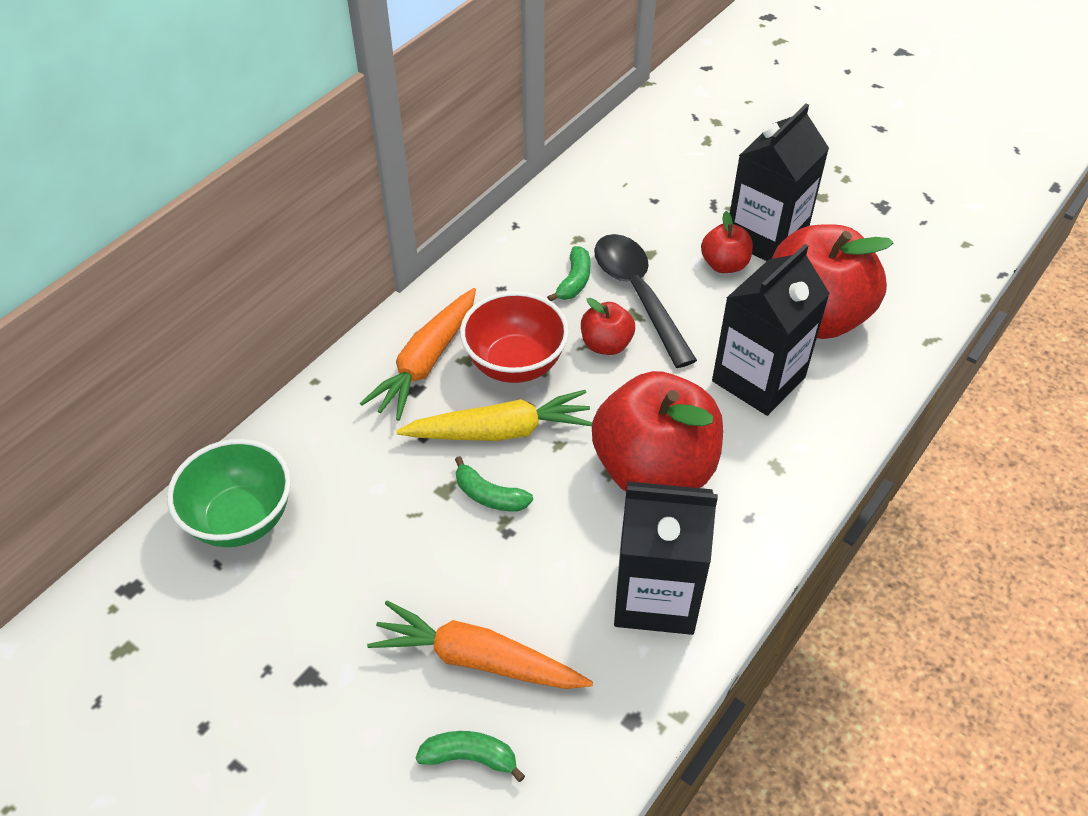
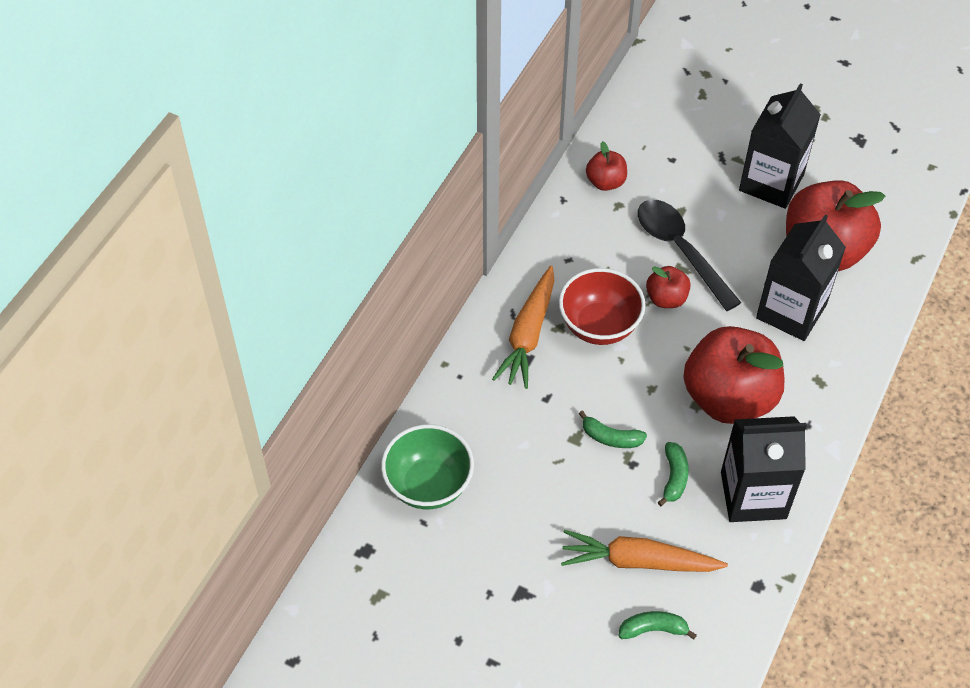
camera: 10 degrees left, 5 degrees up
yellow carrot [396,390,592,441] -> none
green banana [547,246,591,301] -> green banana moved to [658,442,689,506]
red apple [701,211,753,273] -> red apple moved to [586,141,627,191]

